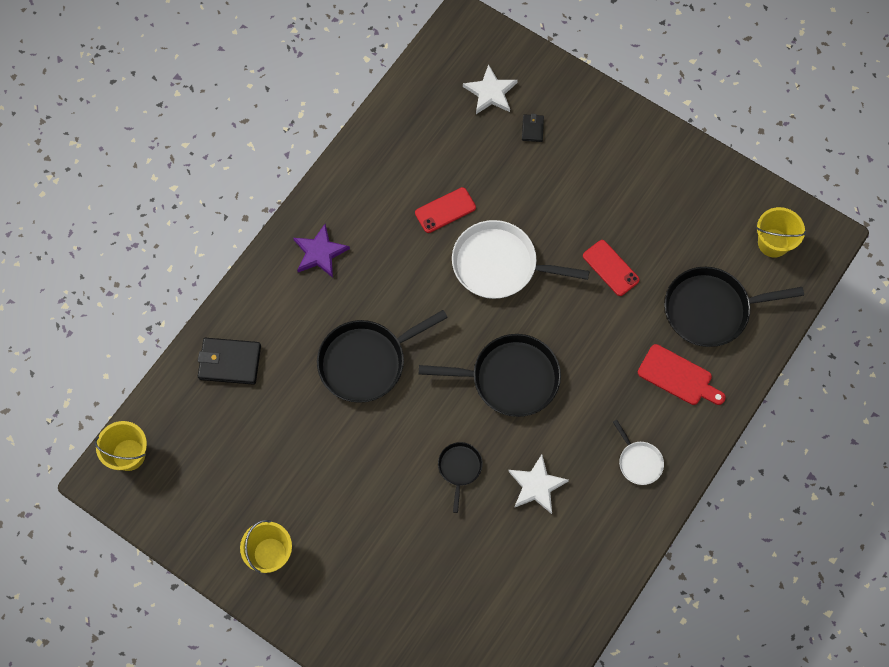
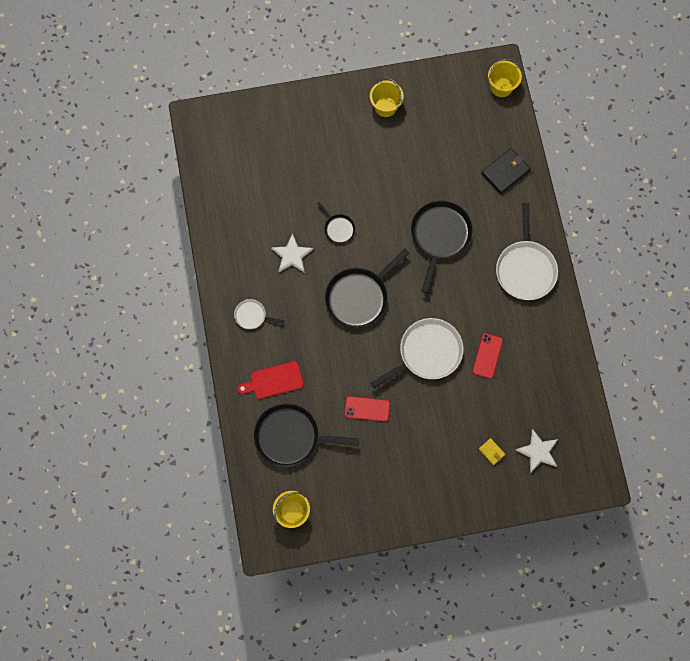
camera: 135 degrees right, 5 degrees up
purple star [293,224,350,278] -> white pan [496,203,558,300]
black wallet [522,114,544,142] -> yellow wallet [479,438,505,465]
black pan [665,267,804,347] -> black pan turned 120 degrees counterclockwise [254,403,359,467]

